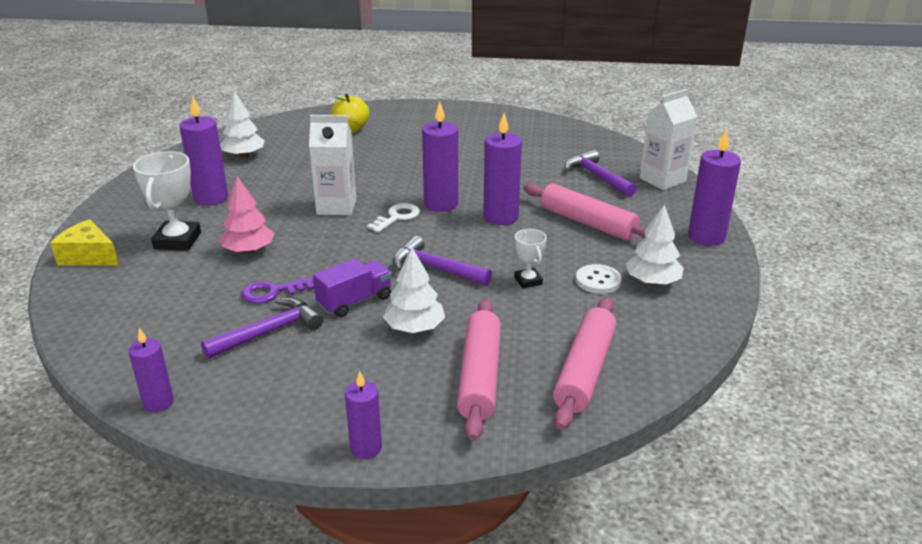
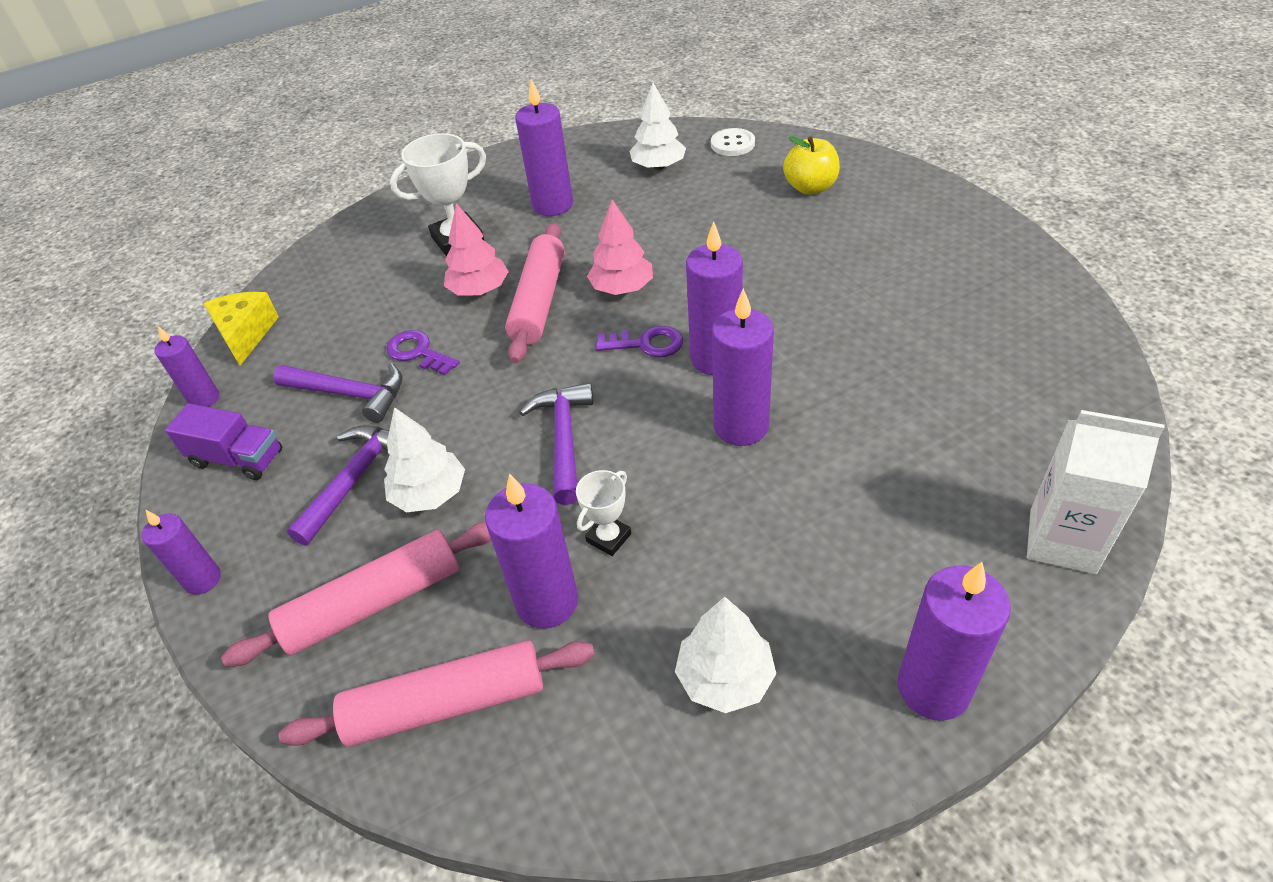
camera: 60 degrees right, 15 degrees up
yellow cheese [50,219,119,265] -> yellow cheese moved to [203,292,279,366]
white carton [309,115,356,215] -> pink tree [587,200,653,295]
purple truck [313,258,392,317] -> purple truck moved to [165,403,282,480]
white key [367,203,420,233] -> purple key [596,326,683,357]
pink rolling pin [523,183,647,241] -> pink rolling pin moved to [505,223,565,363]
purple hammer [565,150,637,197] -> purple hammer moved to [287,425,389,546]
white button [576,264,622,294] -> white button moved to [711,128,755,156]
none -> purple candle [485,473,578,629]

